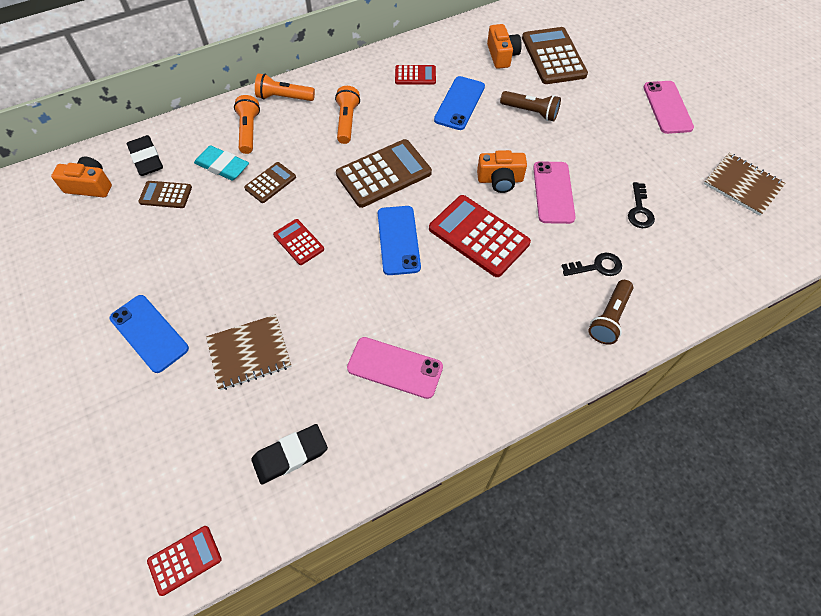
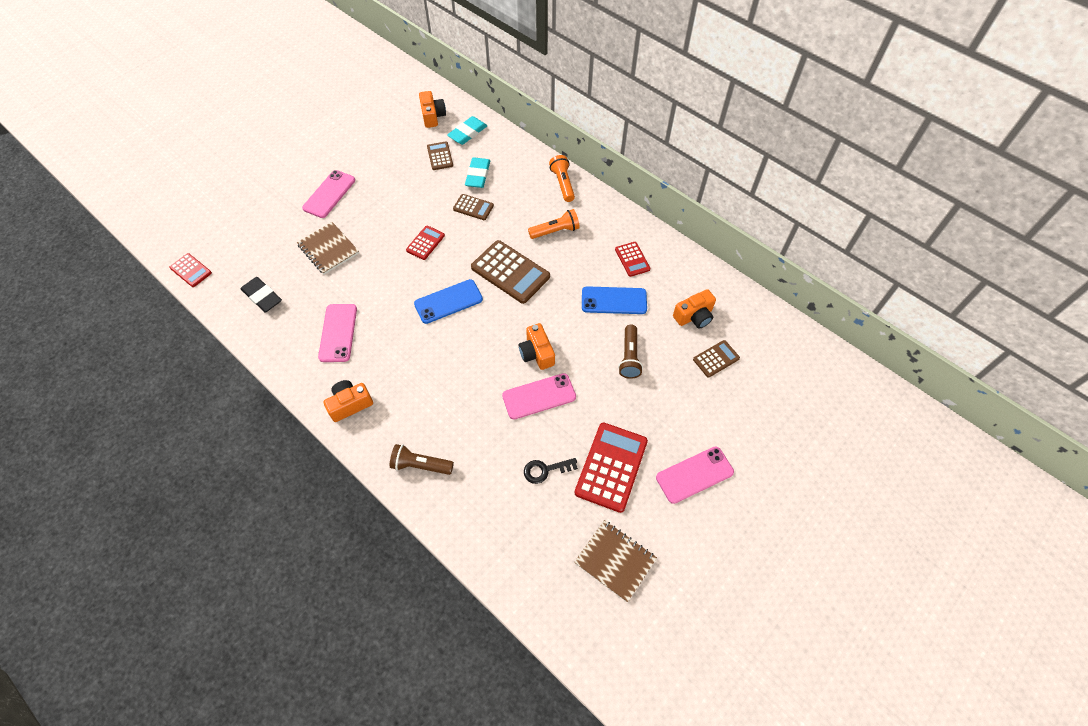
camera: 70 degrees right, 0 degrees up
blue phone [110,295,189,373] -> pink phone [302,170,355,218]
black eraser [127,135,163,176] -> turquoise eraser [447,116,488,145]
orange flashlight [234,95,260,154] -> none
red calculator [429,195,531,277] -> red calculator moved to [575,423,648,513]
brown calculator [522,27,588,84] -> brown calculator [693,340,740,378], size x0.54
black key [562,253,622,276] -> none
brown notebook [704,153,786,216] -> brown notebook turned 75 degrees counterclockwise [574,520,657,602]
none -> orange camera [323,380,373,422]

